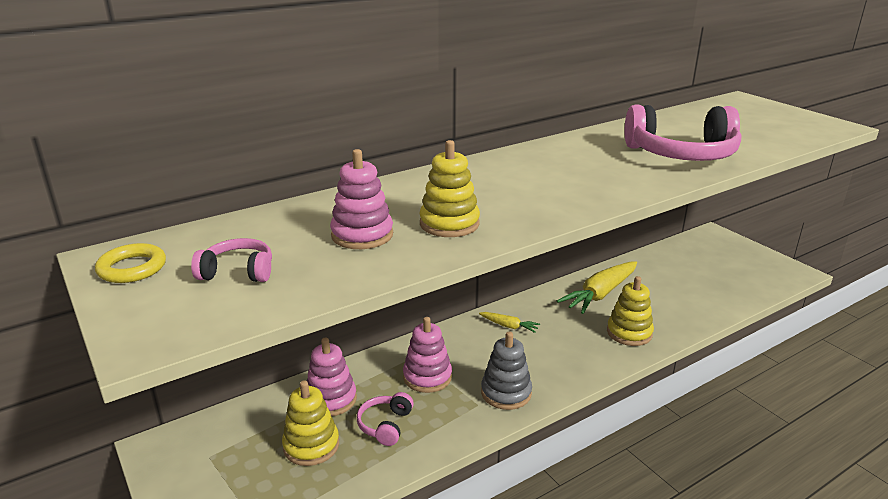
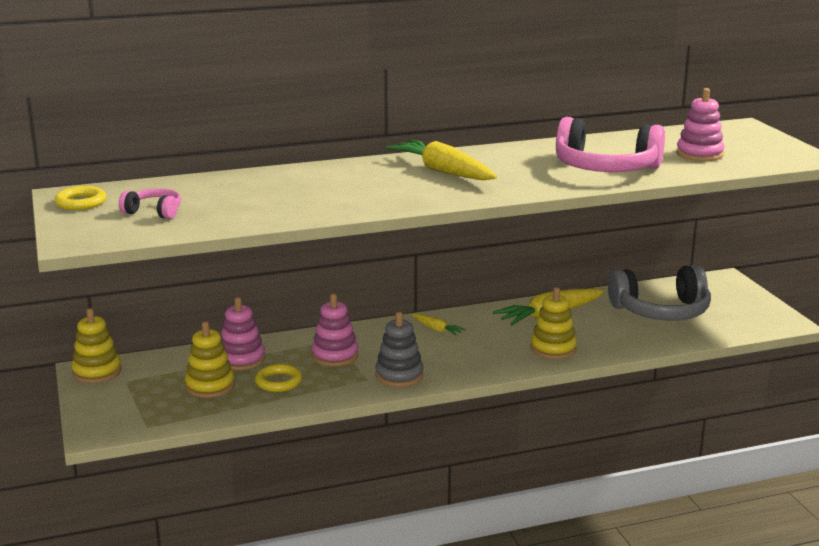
camera: 15 degrees right, 5 degrees down
pink stacking toy [330,149,393,249] -> pink stacking toy moved to [676,88,725,161]
pink headphones [357,392,414,446] -> yellow ring [255,364,302,392]
yellow stacking toy [419,140,480,237] -> yellow stacking toy moved to [72,308,122,383]
none -> yellow carrot [386,140,497,180]
none -> grey headphones [608,265,711,320]

